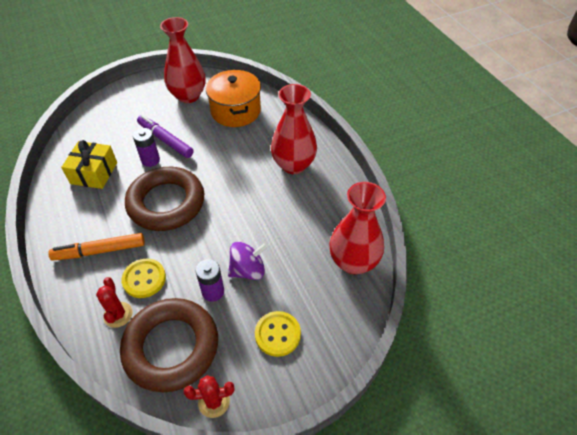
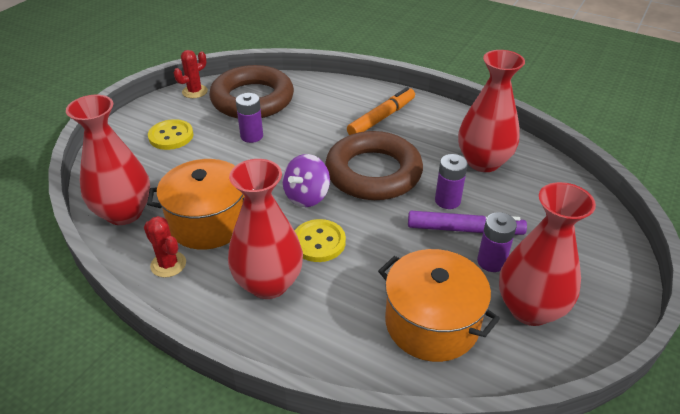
camera: 145 degrees right, 10 degrees down
yellow gift [61,140,117,189] -> red vase [458,50,525,172]
red cactus [96,277,132,328] -> red cactus moved to [144,216,186,277]
yellow button [121,259,166,298] -> yellow button moved to [295,219,346,262]
purple spinning top [228,242,268,280] -> purple spinning top moved to [282,154,330,207]
none -> orange pot [147,159,245,250]
none -> purple battery [477,212,517,272]

